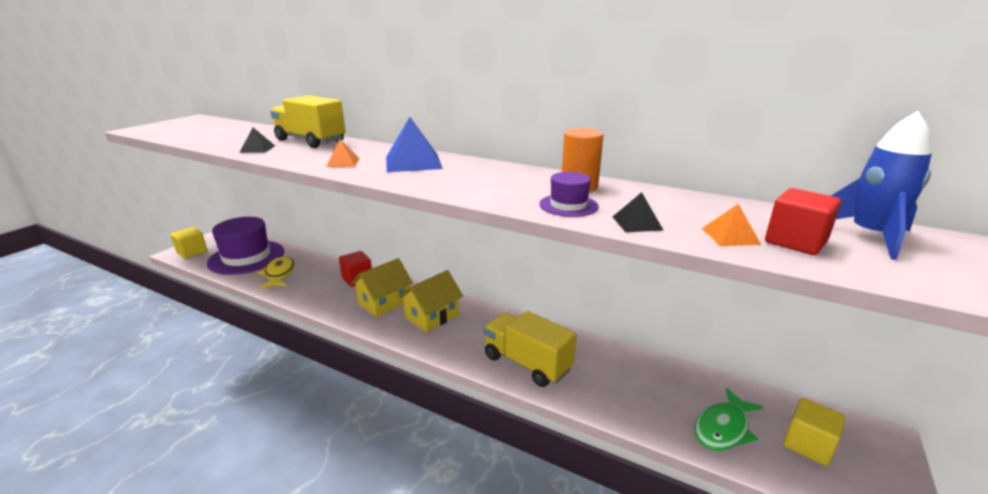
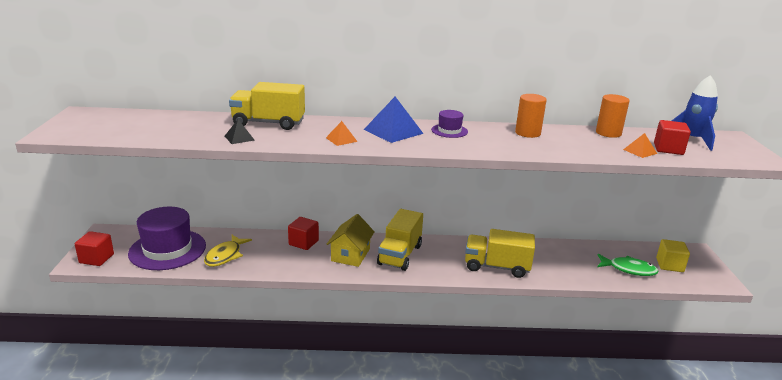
camera: 30 degrees left, 0 degrees up
yellow cube [171,227,207,259] -> red cube [75,231,114,266]
yellow fish [258,256,295,289] -> yellow fish turned 120 degrees counterclockwise [204,235,252,267]
yellow house [399,270,463,332] -> yellow truck [377,209,423,271]
purple hat [539,172,599,217] -> purple hat moved to [431,110,468,138]
black pyramid [613,192,663,232] -> none
green fish [694,388,763,451] -> green fish turned 90 degrees counterclockwise [597,254,659,276]
none -> orange cylinder [596,94,629,138]

